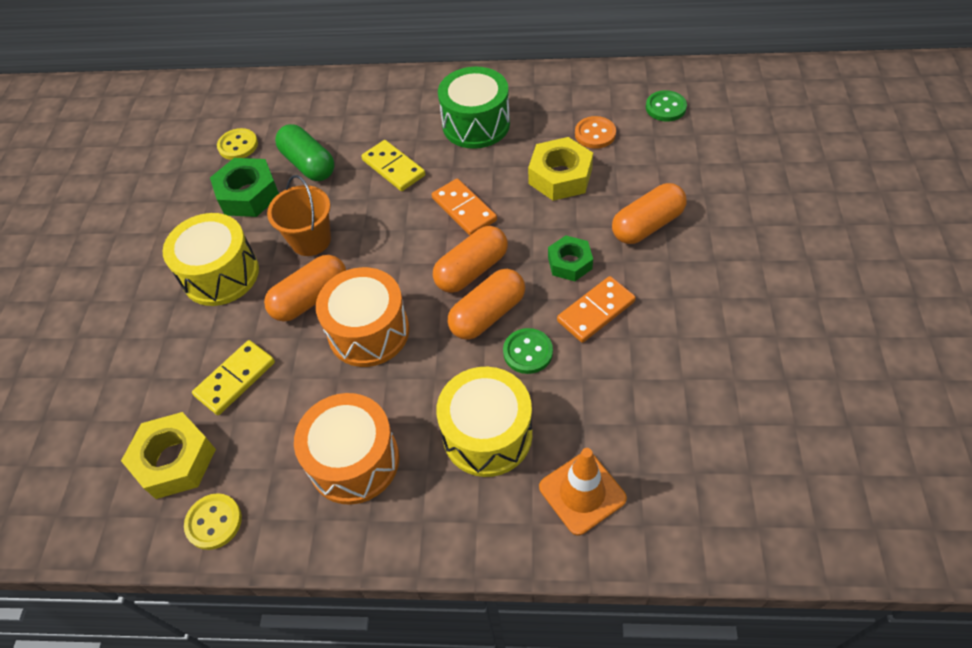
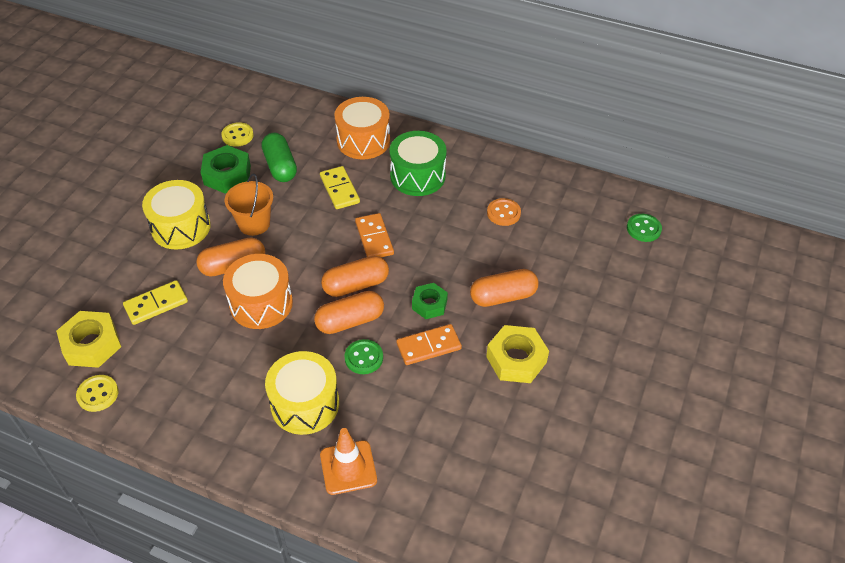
camera: 15 degrees right, 5 degrees down
orange drum [294,393,399,505] -> orange drum moved to [334,97,390,159]
yellow nut [528,137,593,201] -> yellow nut moved to [486,325,549,383]
green button [646,90,687,122] -> green button moved to [627,214,662,242]

